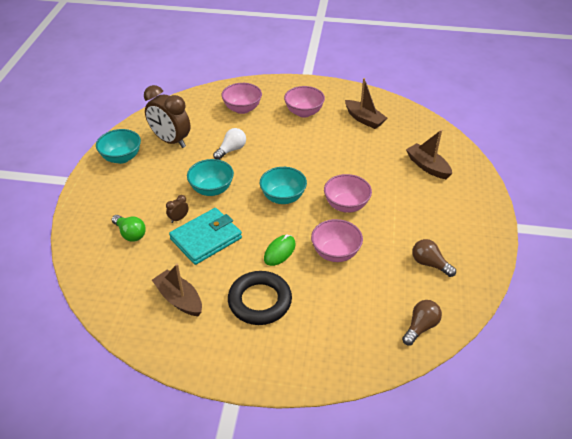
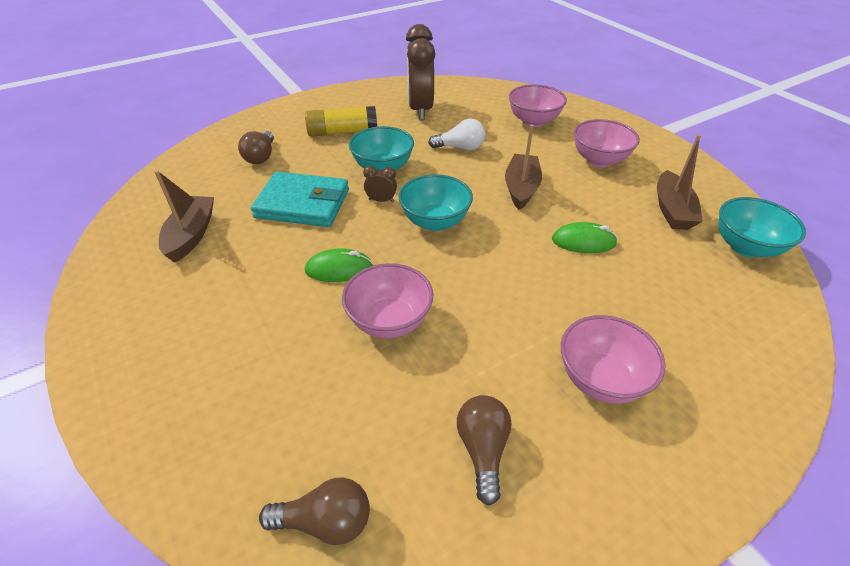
camera: 50 degrees right, 0 degrees up
turquoise bowl [96,129,141,164] -> turquoise bowl moved to [719,197,806,257]
green light bulb [112,215,146,242] -> brown light bulb [238,131,274,164]
brown clock [166,195,189,223] -> brown clock moved to [363,166,397,202]
black ring [228,271,292,325] -> none
pink bowl [324,174,372,213] -> pink bowl moved to [561,315,666,403]
brown boat [406,130,452,179] -> brown boat moved to [505,125,542,210]
none -> yellow glue stick [305,106,377,137]
none -> green mouse [552,222,618,253]

